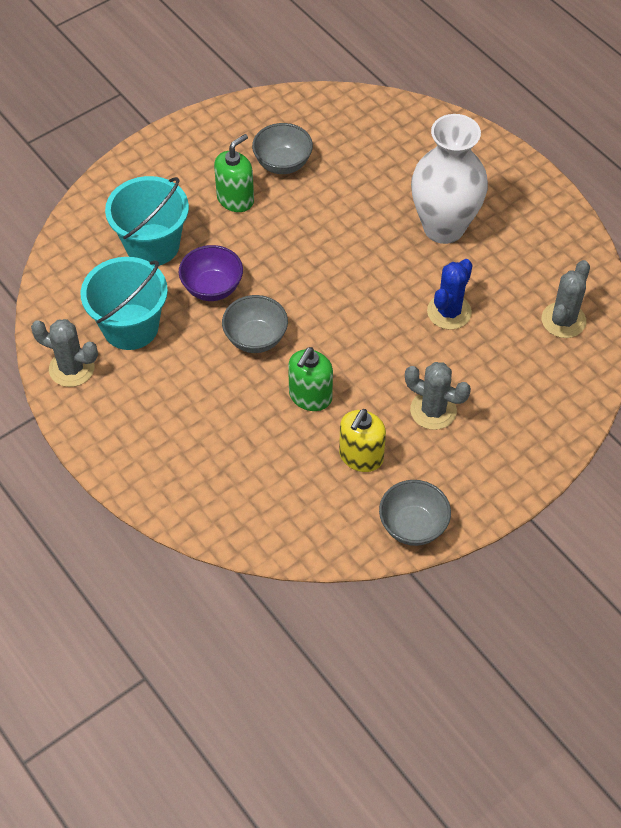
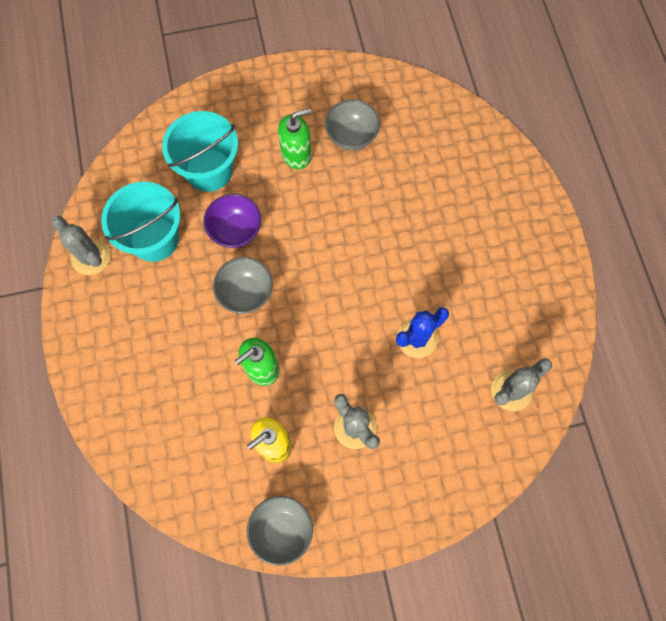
camera: 25 degrees right, 15 degrees up
white vase [411,114,488,244] -> none

